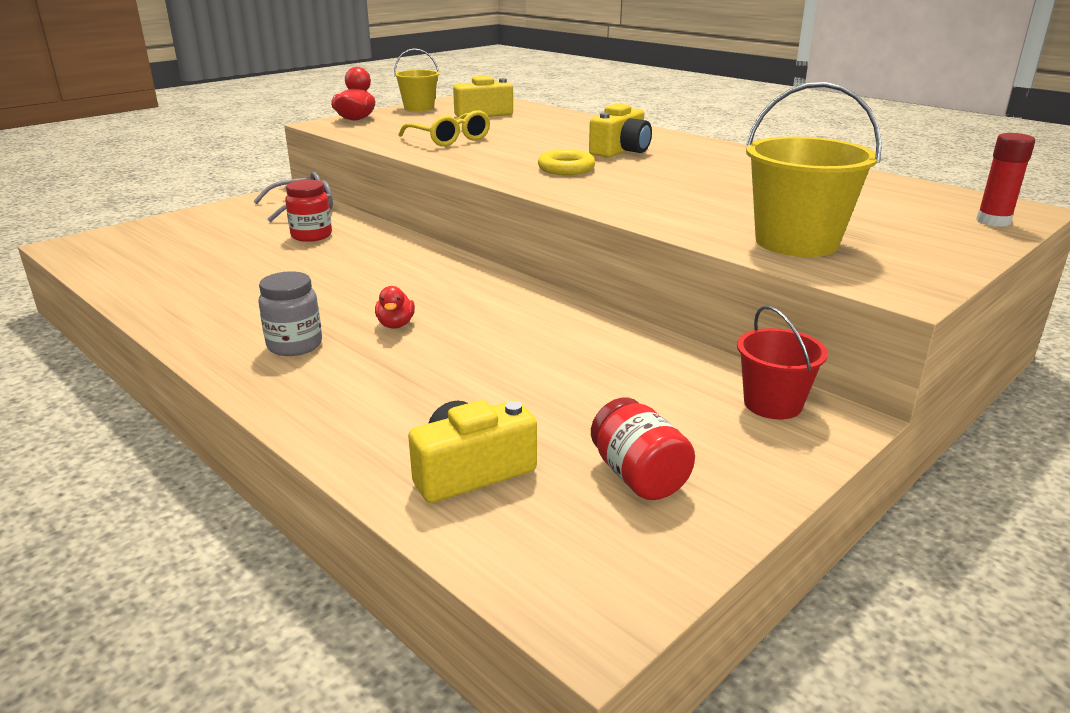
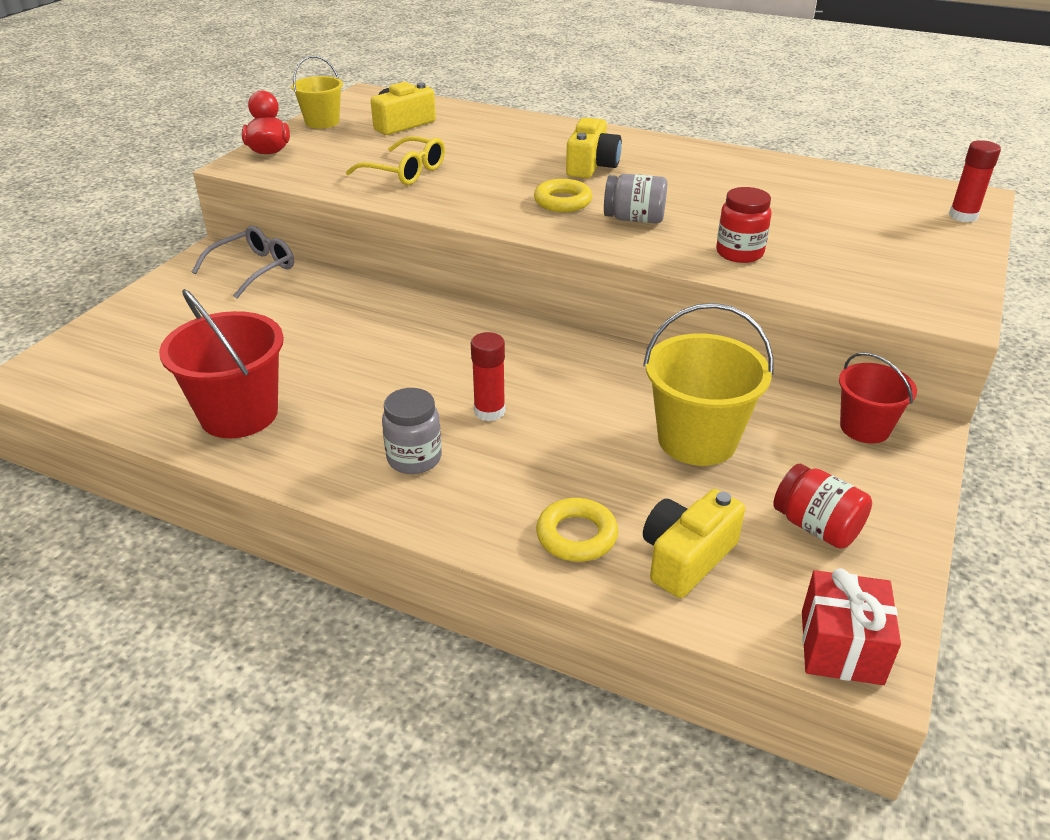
camera: 20 degrees left, 10 degrees up
red jar [285,180,332,242] -> red jar moved to [716,187,771,263]
red duck [375,286,415,329] -> red glue stick [471,332,505,421]
yellow bucket [745,82,882,257] -> yellow bucket moved to [643,303,774,466]
none -> red bucket [159,289,284,438]
none -> yellow ring [536,498,618,562]
none -> grey jar [604,174,667,223]
none -> red gift [802,568,901,685]

